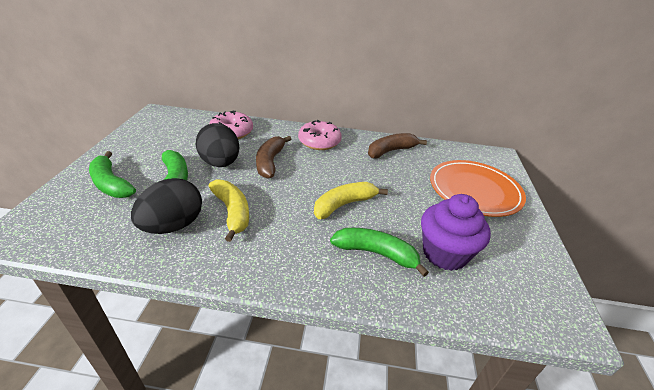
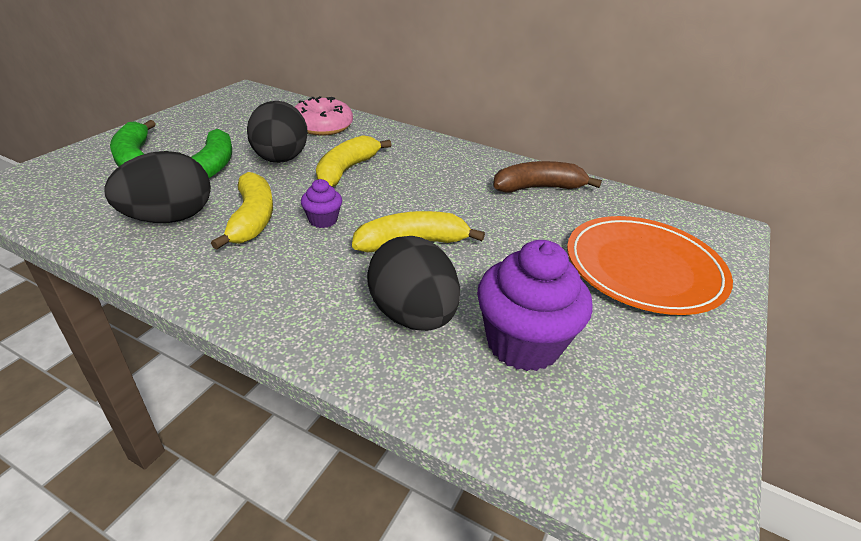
camera: 20 degrees right, 0 degrees up
brown banana [256,136,291,179] -> yellow banana [316,135,391,187]
pink donut [298,120,342,150] -> none
green banana [330,228,429,277] -> black egg [367,236,460,331]
none -> purple cupcake [301,179,342,228]

